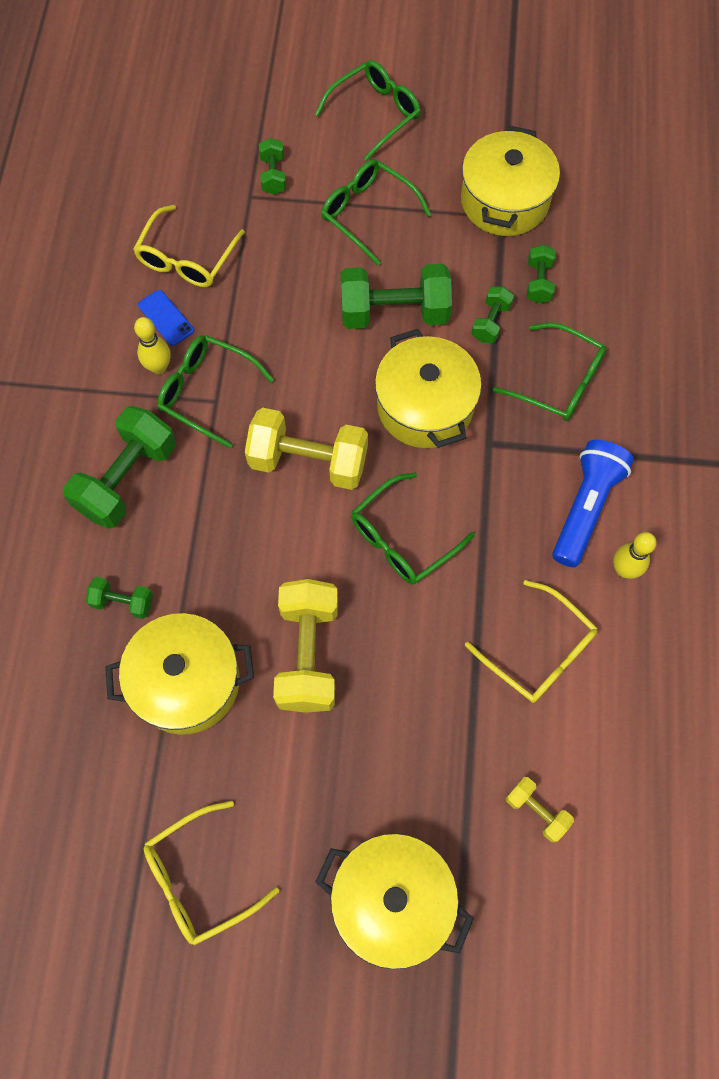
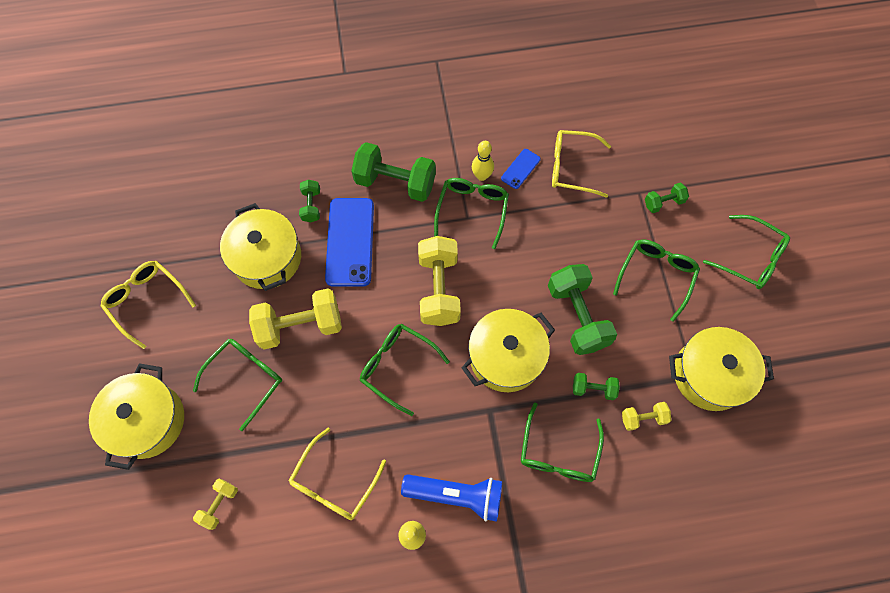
camera: 75 degrees right, 0 degrees up
green dumbbell [527,245,556,304] -> yellow dumbbell [622,402,671,431]
none -> green glasses [193,339,282,431]
none -> blue phone [325,198,374,287]

